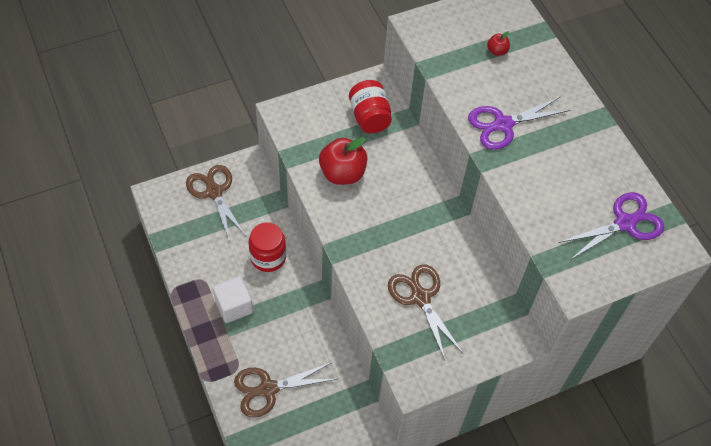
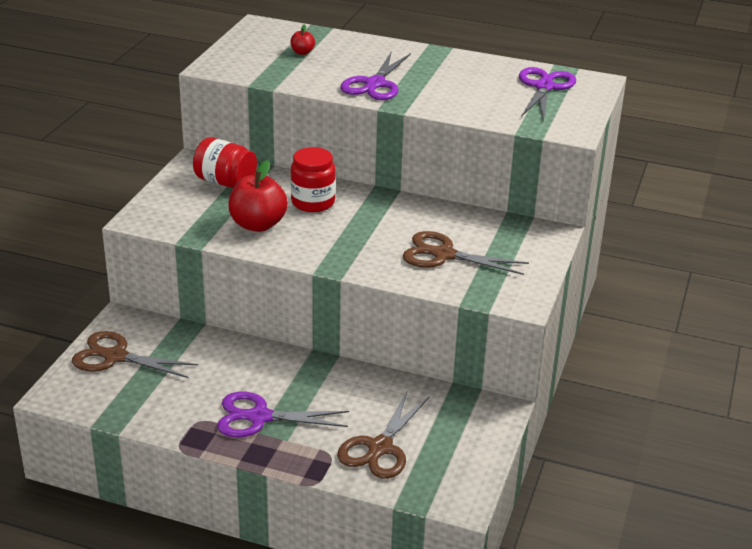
camera: 45 degrees left, 25 degrees down
white cube [213,276,253,323] -> purple scissors [217,392,349,438]
red jar [249,222,286,272] -> red jar moved to [291,147,336,212]

